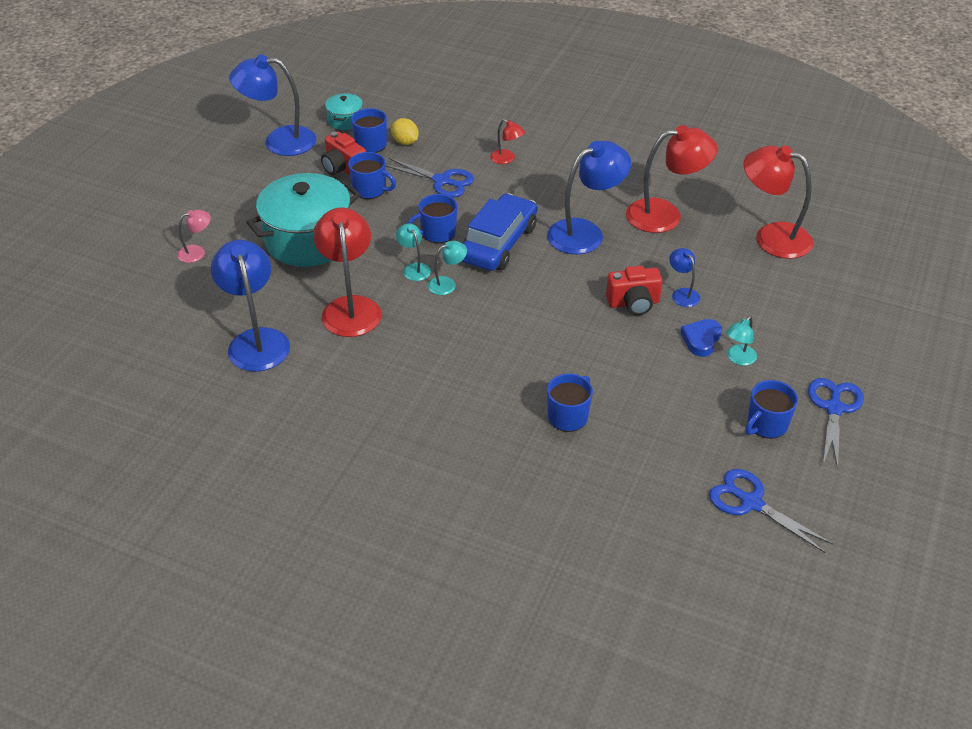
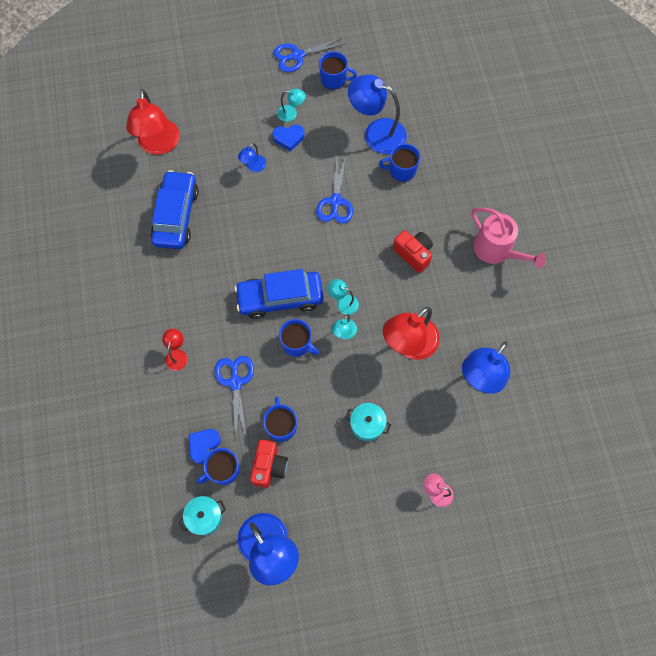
camera: 125 degrees left, 25 degrees up
turquoise pot [246,173,361,267] -> turquoise pot [346,403,391,441], size x0.46
yellow lemon [391,118,419,145] -> blue heart [189,429,221,464]
blue lamp [547,141,631,255] -> blue lamp moved to [348,74,407,154]
red camera [606,266,663,315] -> red camera moved to [393,230,433,273]
red lamp [626,125,717,233] -> blue car [150,170,199,249]
blue scissors [709,469,833,553] -> blue scissors moved to [316,156,353,223]
none -> pink watering can [472,208,546,268]

